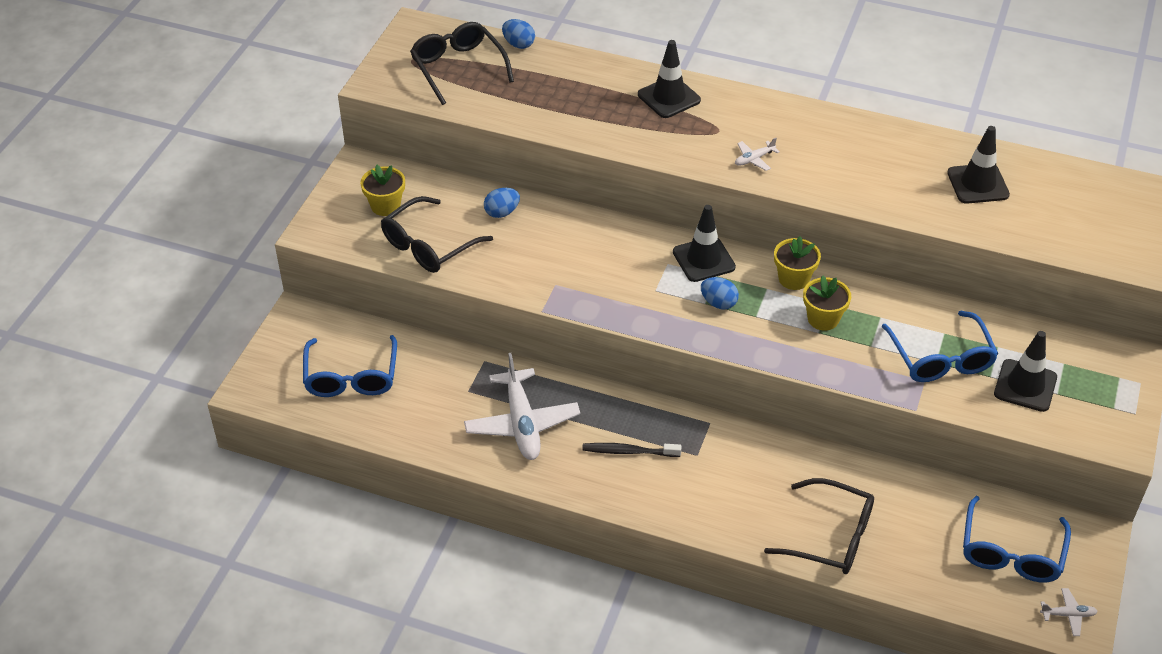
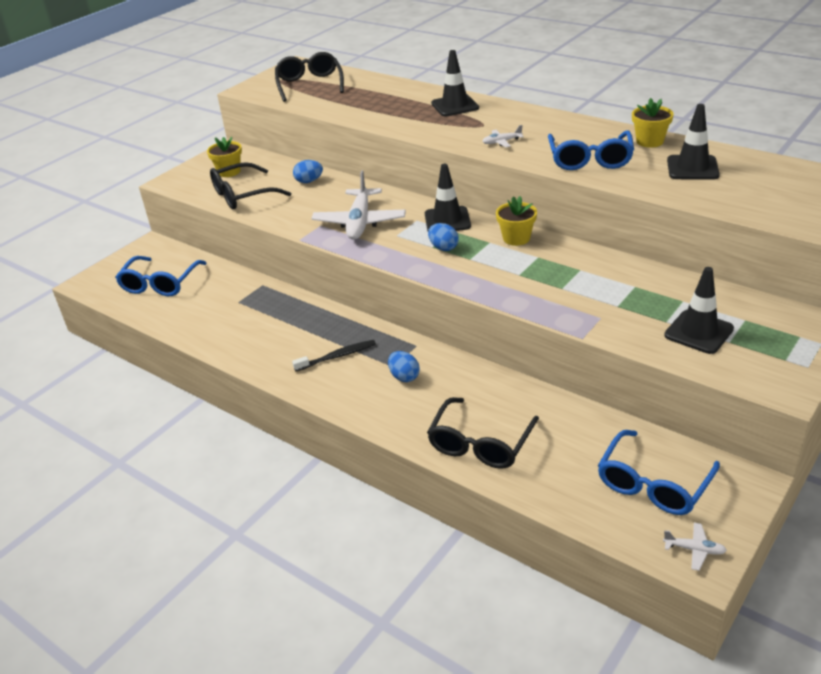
camera: 20 degrees right, 10 degrees down
white plane [464,353,580,460] -> white plane moved to [312,171,406,240]
blue egg [502,19,535,49] -> blue egg moved to [388,351,420,382]
black toothbrush [582,443,681,457] -> black toothbrush turned 135 degrees clockwise [292,340,376,371]
black glasses [764,478,874,574] -> black glasses turned 75 degrees clockwise [427,397,539,469]
yellow flower pot [803,275,851,331] -> yellow flower pot moved to [632,98,674,148]
blue glasses [882,311,998,382] -> blue glasses moved to [548,131,634,170]

